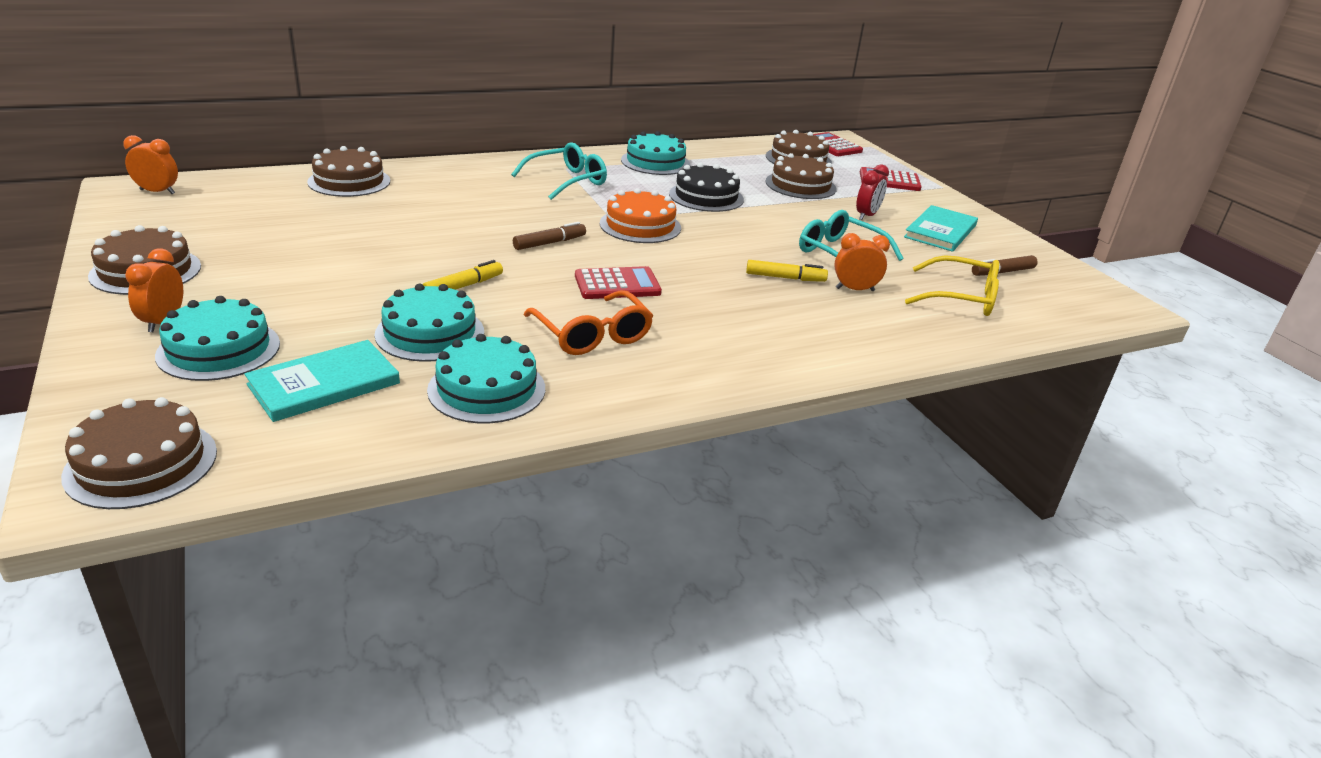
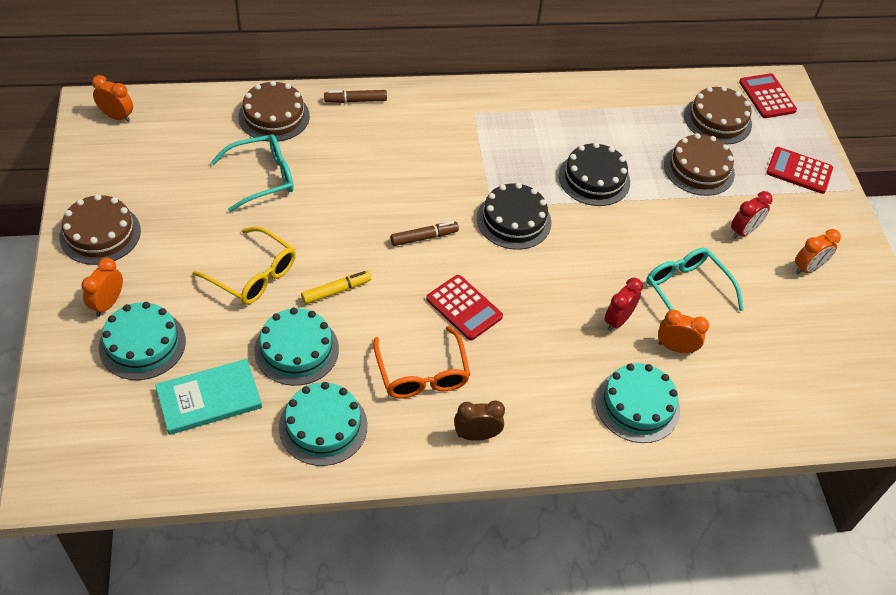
camera: 15 degrees right, 20 degrees up
brown cake [61,397,217,509] -> none
turquoise glasses [511,142,607,200] -> turquoise glasses moved to [210,134,294,212]
red calculator [575,266,662,299] -> red calculator turned 45 degrees clockwise [426,275,503,341]
orange cake [600,188,681,243] -> black cake [477,183,551,250]
turquoise cake [621,131,690,175] -> turquoise cake moved to [596,363,680,443]
yellow marker [746,260,828,282] -> red clock [604,278,643,331]
turquoise book [904,205,978,252] -> orange clock [795,229,841,274]
yellow glasses [905,256,999,316] -> yellow glasses moved to [193,226,296,305]
brown marker [972,255,1038,276] -> brown marker moved to [324,90,387,103]
none -> brown clock [454,400,505,441]

